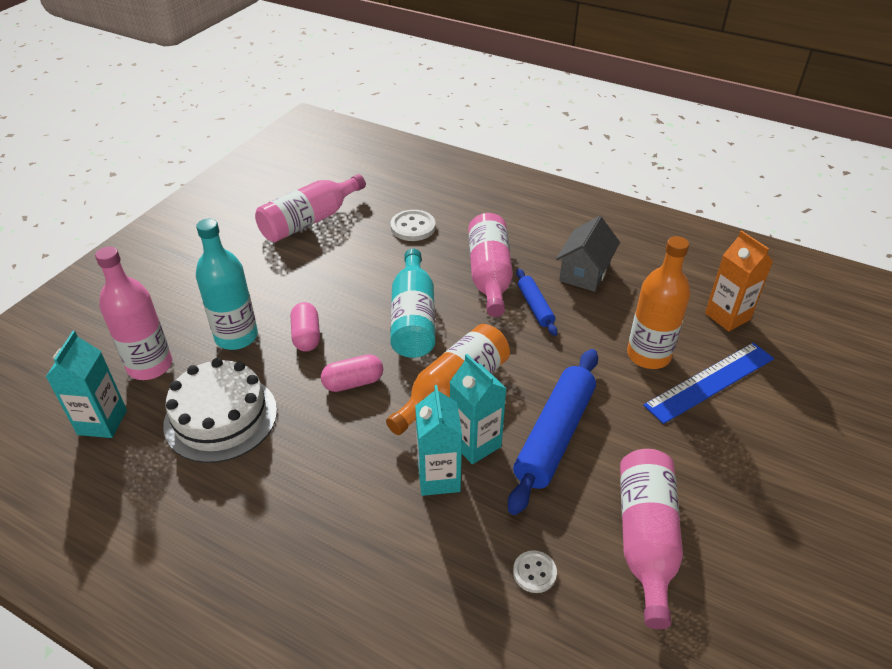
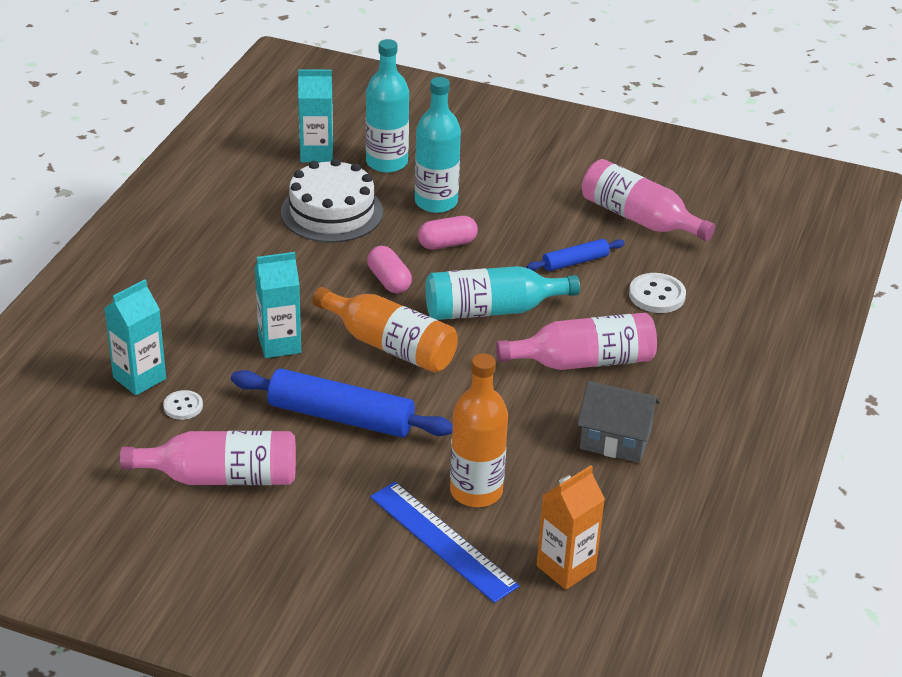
camera: 80 degrees right, 5 degrees down
pink bottle [95,247,172,380] -> turquoise bottle [366,39,409,173]
turquoise carton [450,354,507,464] -> turquoise carton moved to [104,279,166,395]
blue rolling pin [516,269,558,336] -> blue rolling pin moved to [526,239,625,271]

